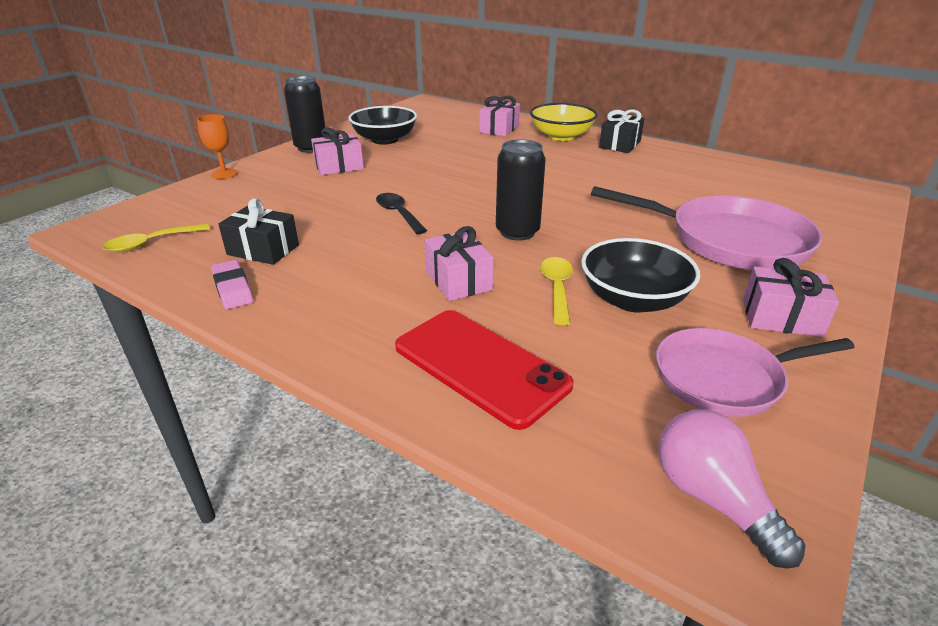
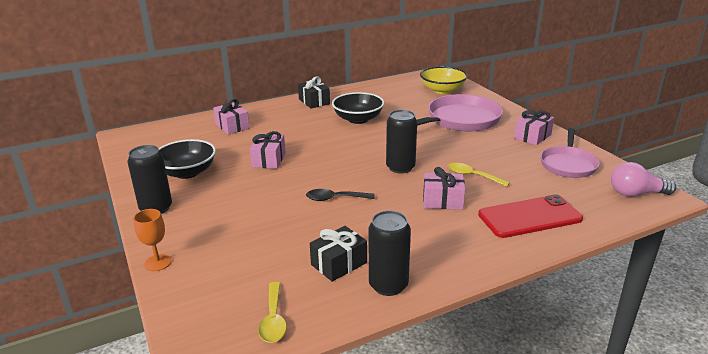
camera: 60 degrees left, 5 degrees down
pink eraser [211,260,253,309] -> black can [369,211,411,296]
pink gift [311,127,364,175] -> pink gift moved to [250,131,286,169]
yellow bowl [530,103,598,141] -> yellow bowl moved to [420,67,468,94]
black bowl [581,238,700,313] -> black bowl moved to [332,92,384,124]

